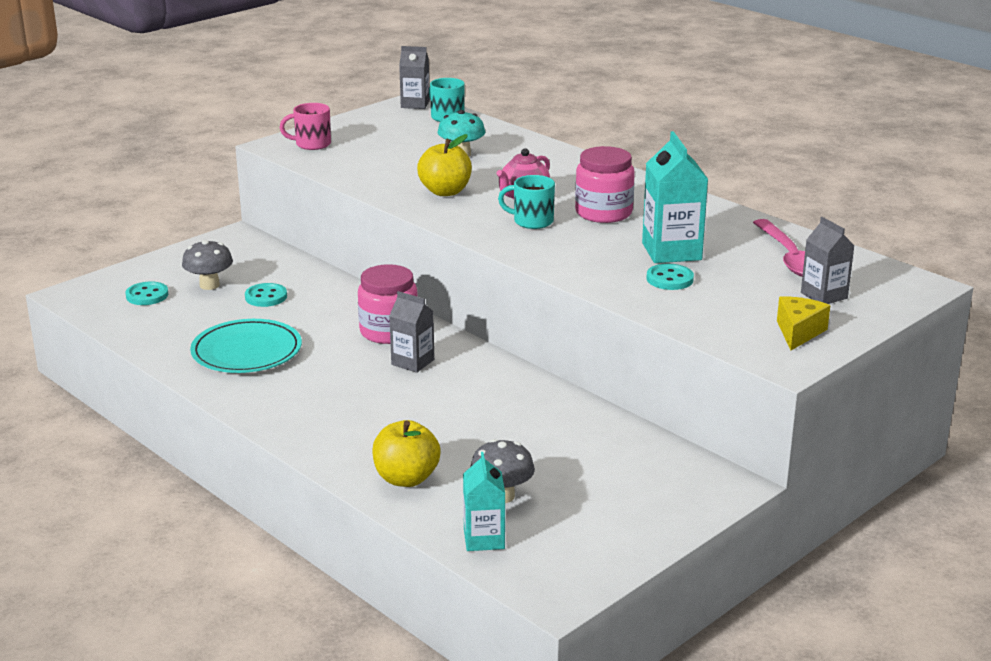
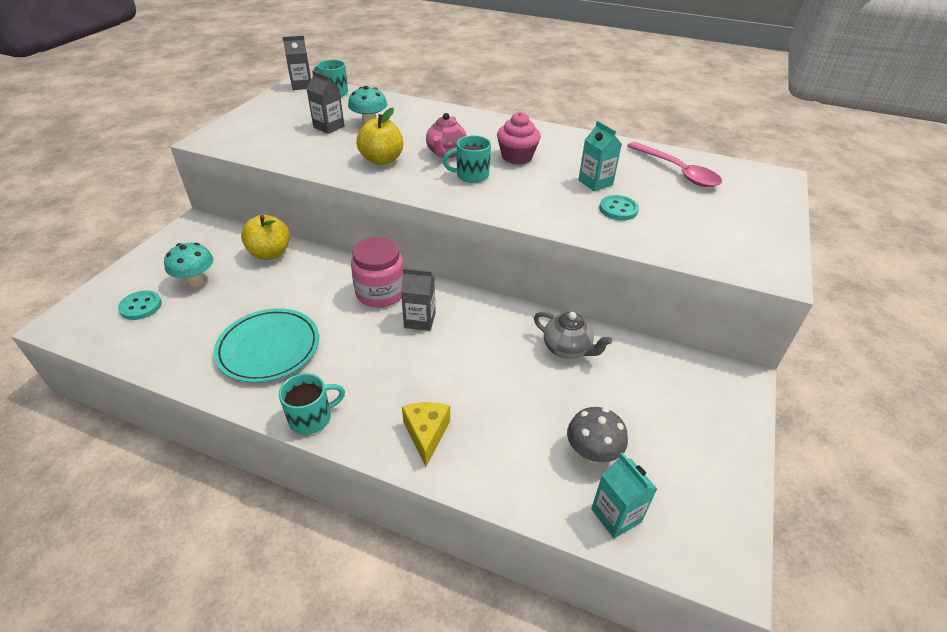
camera: 25 degrees left, 15 degrees up
grey mushroom [182,240,233,290] -> turquoise mushroom [164,243,213,287]
turquoise button [245,283,287,307] -> none
pink mug [280,103,331,150] -> none
yellow apple [372,420,441,487] -> yellow apple moved to [241,215,290,260]
pink jar [575,146,635,223] -> pink cupcake [497,112,541,164]
turquoise carton [642,131,708,263] -> turquoise carton [578,121,622,191], size x0.63
yellow cheese [777,296,830,350] -> yellow cheese moved to [402,402,450,466]
grey carton [801,217,855,304] -> grey carton moved to [307,71,344,134]
none -> turquoise mug [279,373,345,435]
none -> grey teapot [534,312,612,359]

